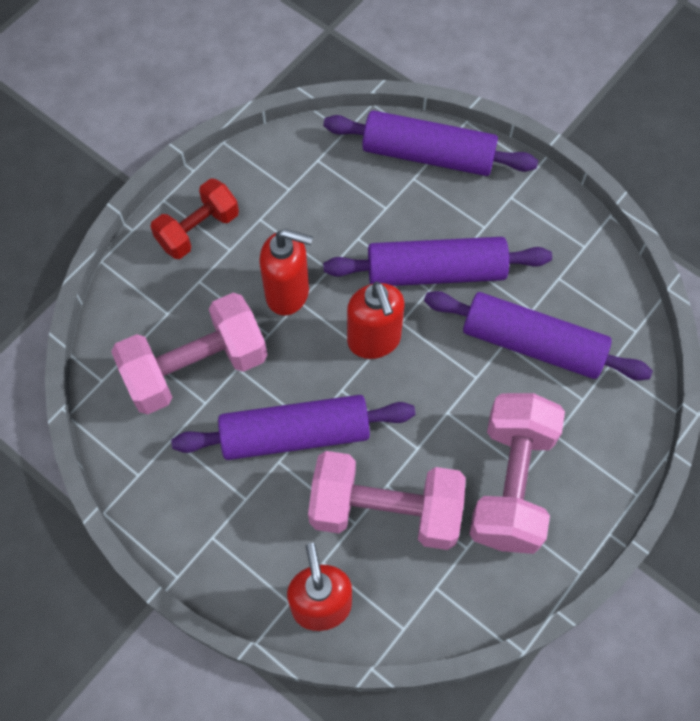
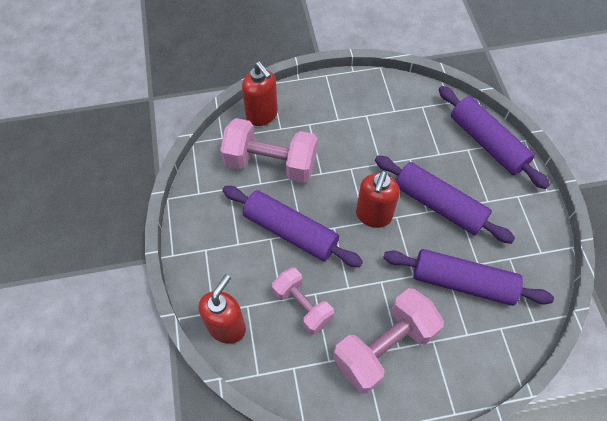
camera: 40 degrees right, 5 degrees down
red dumbbell [150,178,239,259] -> none
red soap dispenser [260,229,313,315] -> red soap dispenser moved to [242,62,278,126]
pink dumbbell [308,451,466,550] -> pink dumbbell [272,268,334,335], size x0.63
purple rolling pin [424,291,653,381] -> purple rolling pin turned 45 degrees counterclockwise [383,249,554,306]

